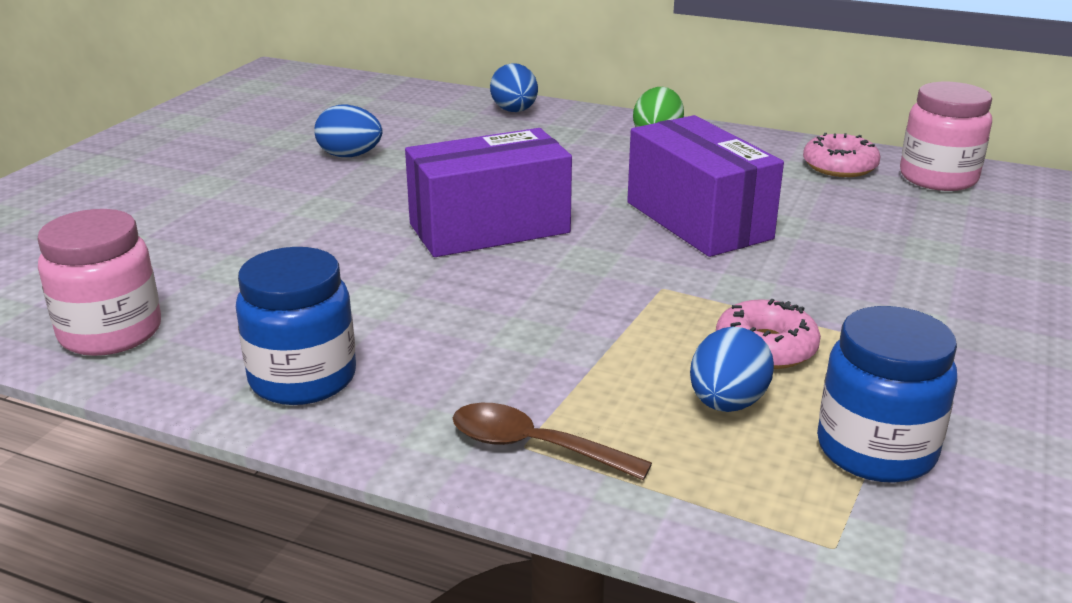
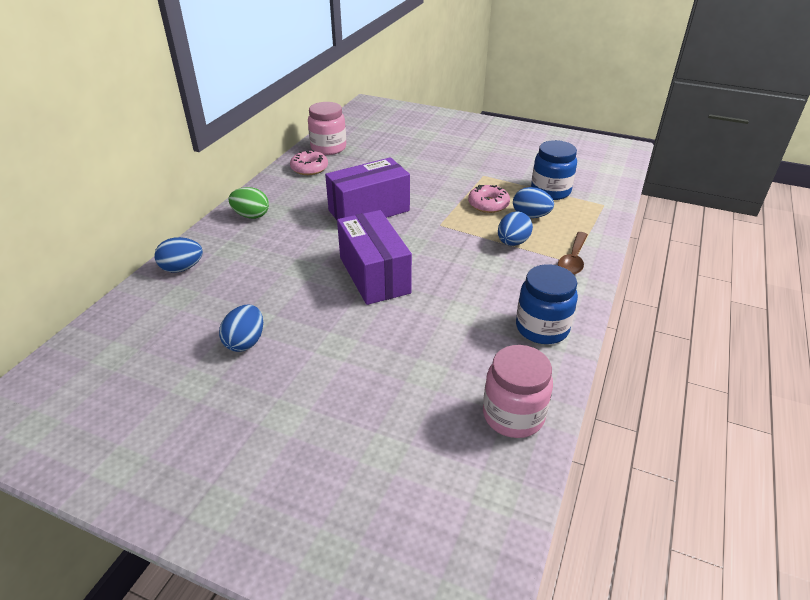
camera: 90 degrees left, 10 degrees up
none -> blue egg [498,211,533,246]

